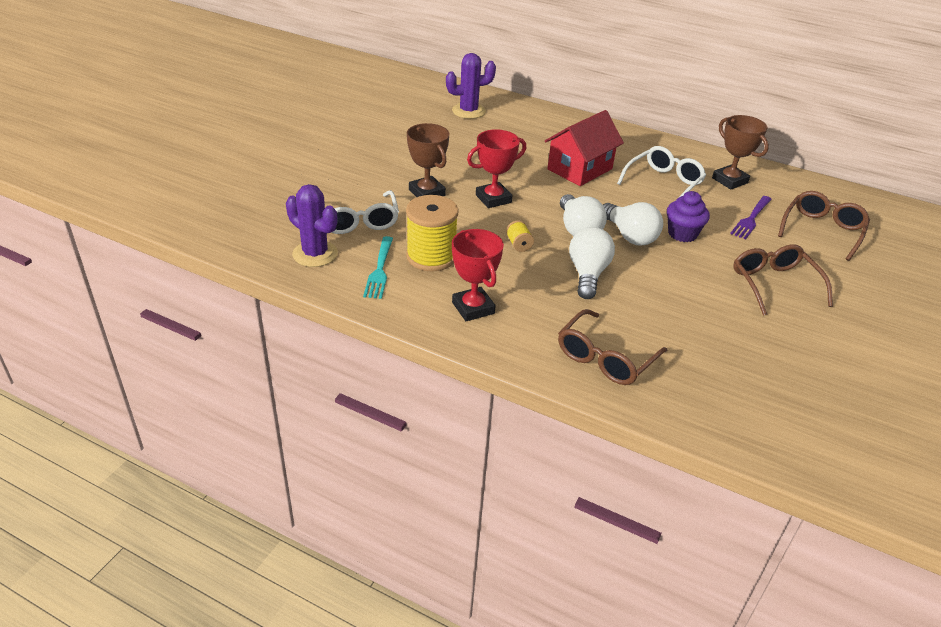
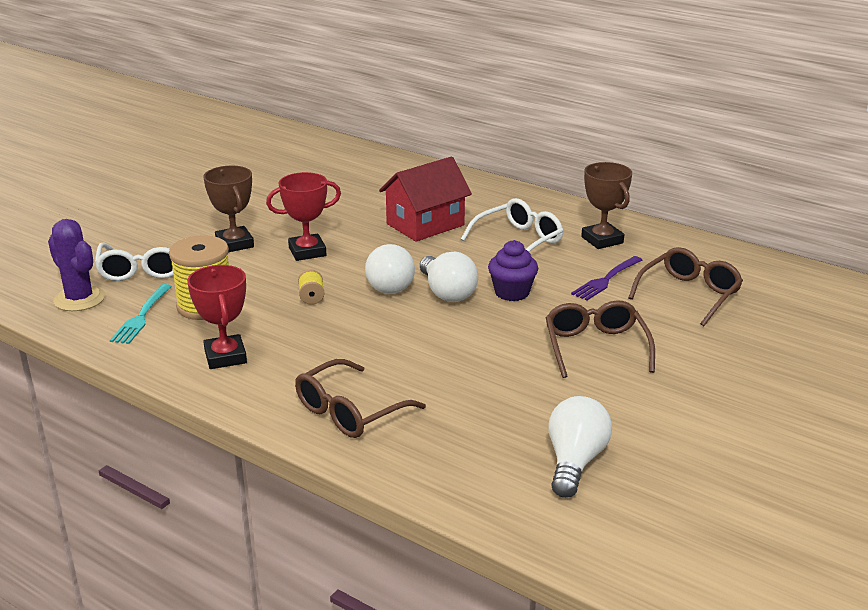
camera: 10 degrees right, 10 degrees down
purple cactus [446,53,496,119] -> none
white light bulb [569,227,615,299] -> white light bulb moved to [549,396,612,498]

